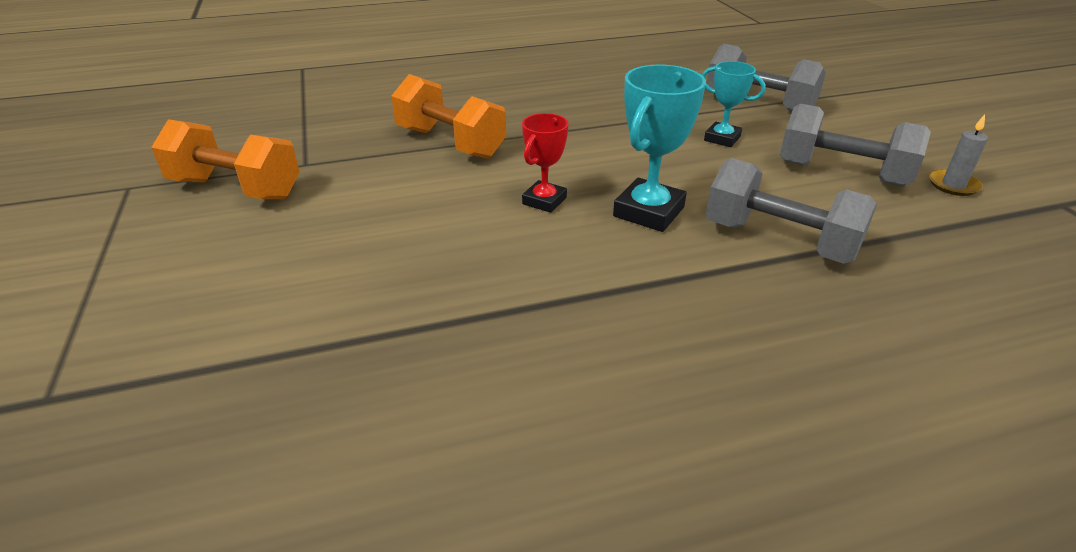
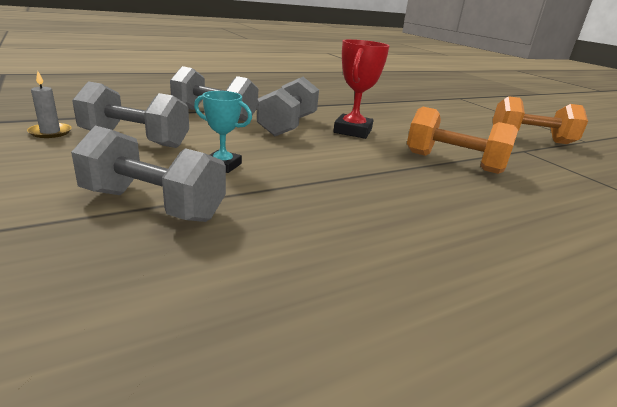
camera: 165 degrees right, 10 degrees down
red trophy [522,113,568,213] -> red trophy [333,39,390,139], size x1.59
turquoise trophy [613,65,706,232] -> grey dumbbell [257,77,319,136]

